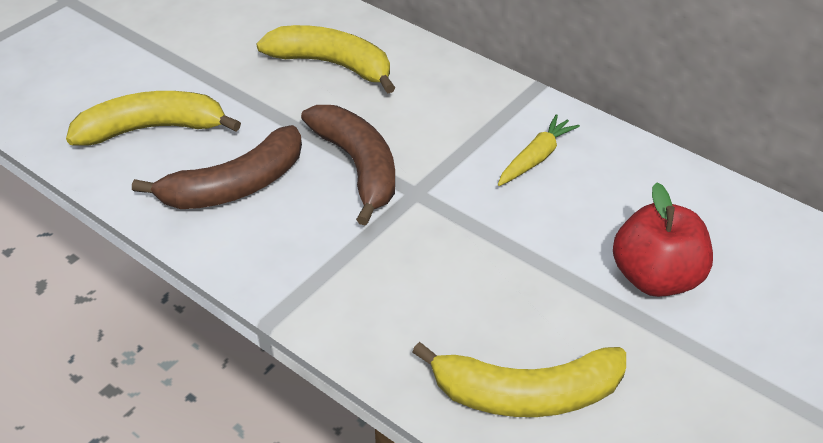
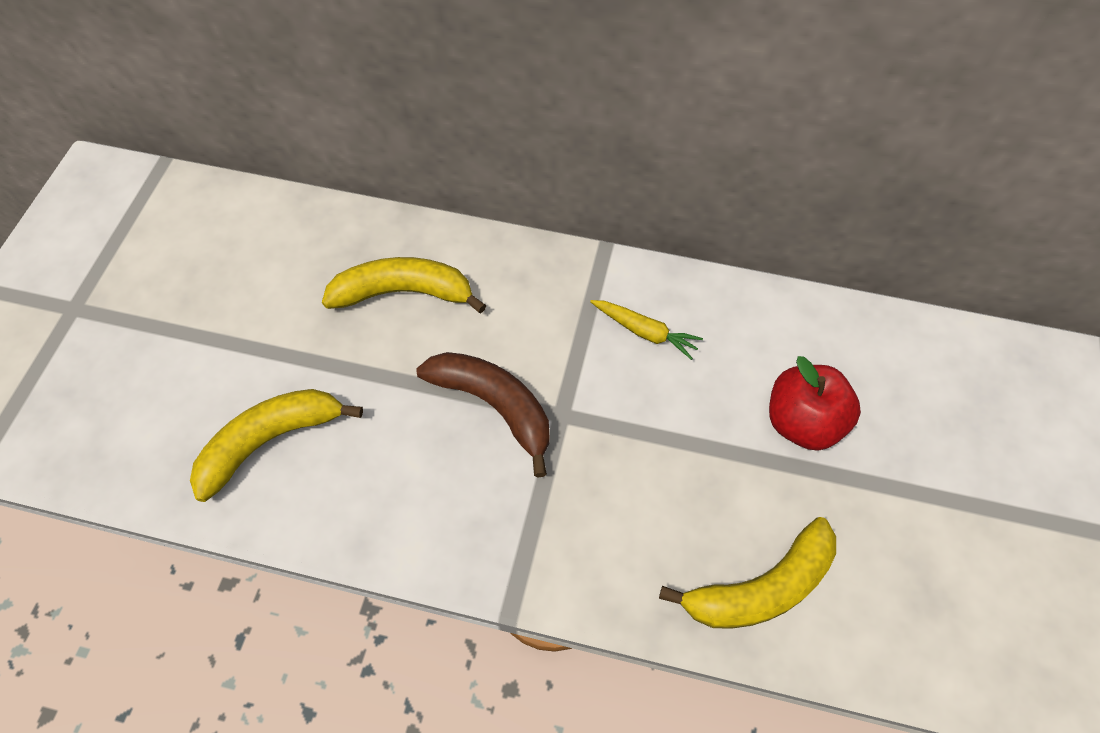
camera: 25 degrees left, 15 degrees up
brown banana [132,125,302,209] -> none
yellow carrot [498,114,580,186] -> yellow carrot turned 105 degrees clockwise [590,300,703,360]

